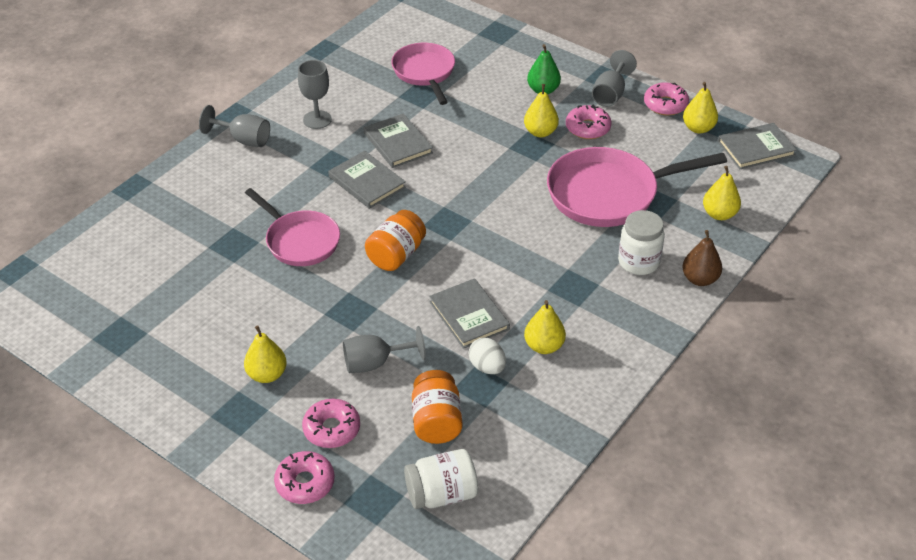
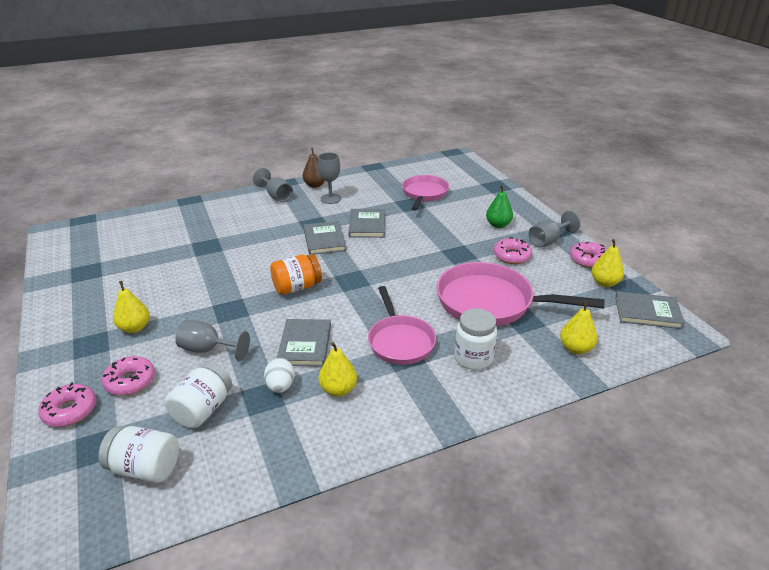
camera: 30 degrees right, 10 degrees down
pink pan [245,188,340,266] -> pink pan moved to [368,286,436,365]
orange jar [412,370,462,444] -> white jar [165,362,232,428]
yellow pear [524,84,559,137] -> none
brown pear [682,230,722,286] -> brown pear moved to [303,148,325,188]

